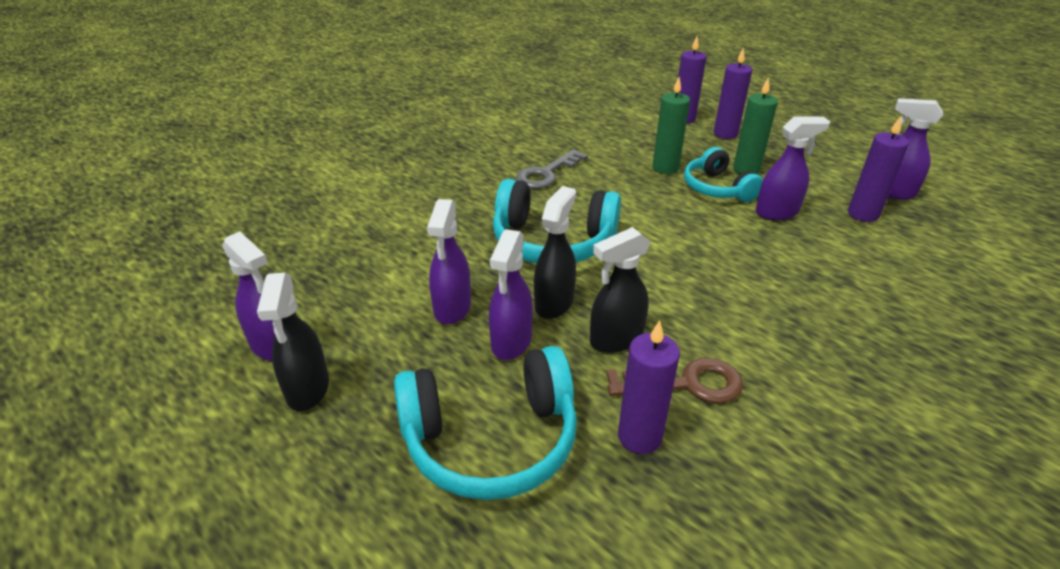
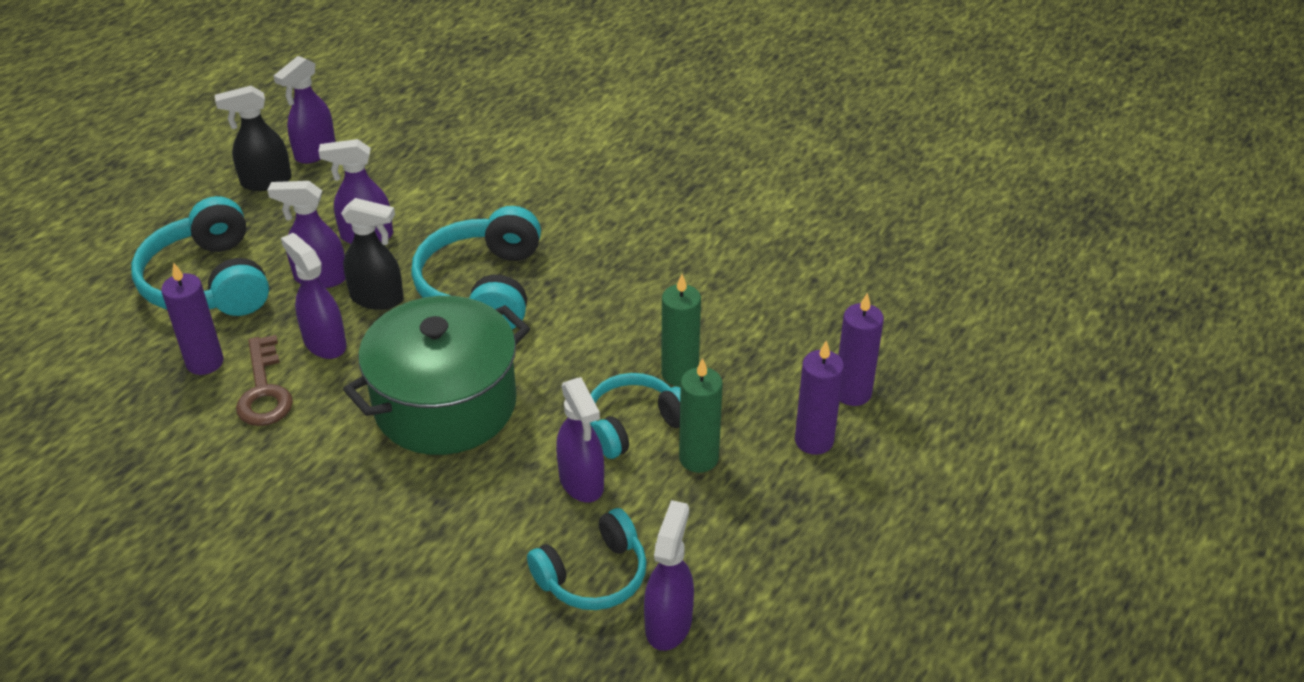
camera: 80 degrees right, 5 degrees up
grey key [516,149,588,189] -> none
black spray bottle [590,227,651,353] -> purple spray bottle [281,233,347,359]
purple candle [848,116,909,222] -> turquoise headphones [527,508,647,610]
none -> green pot [343,296,530,455]

